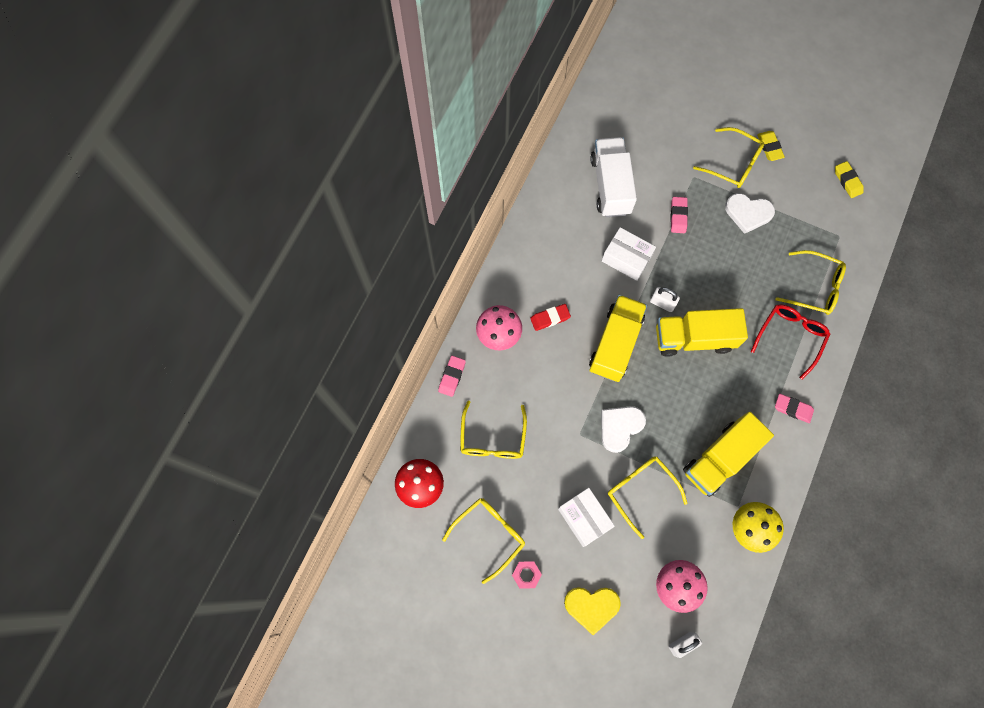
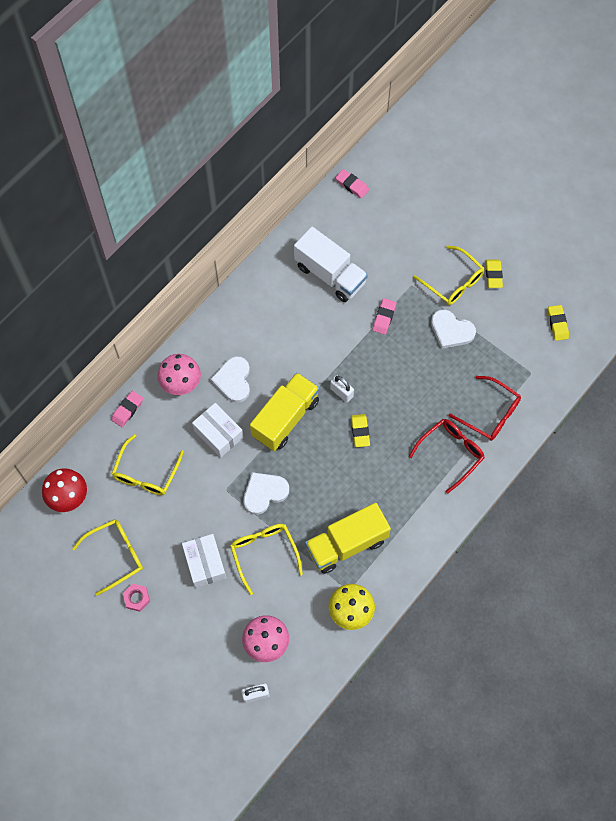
camera: 15 degrees right, 5 degrees down
red eraser [530,304,571,331] -> white heart [211,356,250,403]
yellow heart [564,587,621,636] -> none
white truck [590,137,637,217] -> white truck turned 120 degrees clockwise [294,227,368,302]
white box [602,227,656,281] -> white box moved to [192,403,243,458]
yellow truck [656,308,748,357] -> yellow eraser [351,414,370,447]
pink eraser [775,394,814,423] -> pink eraser moved to [335,169,369,198]
yellow glasses [776,250,846,315] -> red glasses [449,376,521,441]

